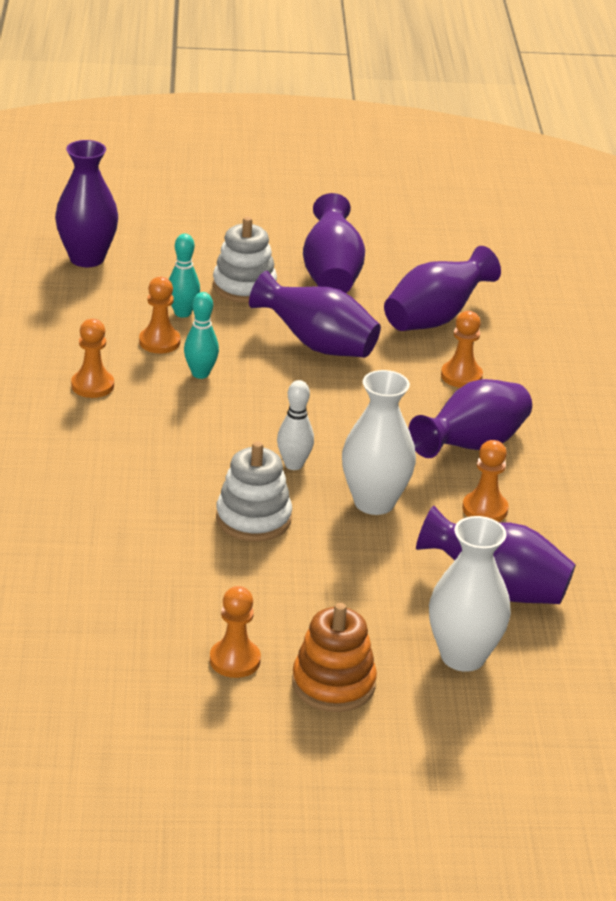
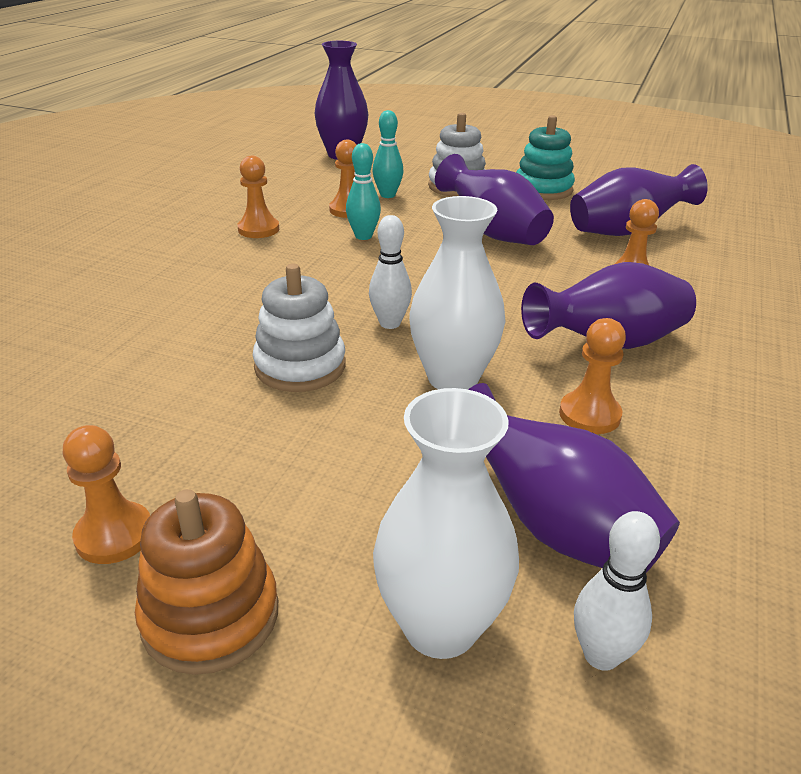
camera: 25 degrees right, 0 degrees up
purple vase [303,193,365,293] -> turquoise stacking toy [516,115,575,200]
none -> white bowling pin [574,511,660,671]

